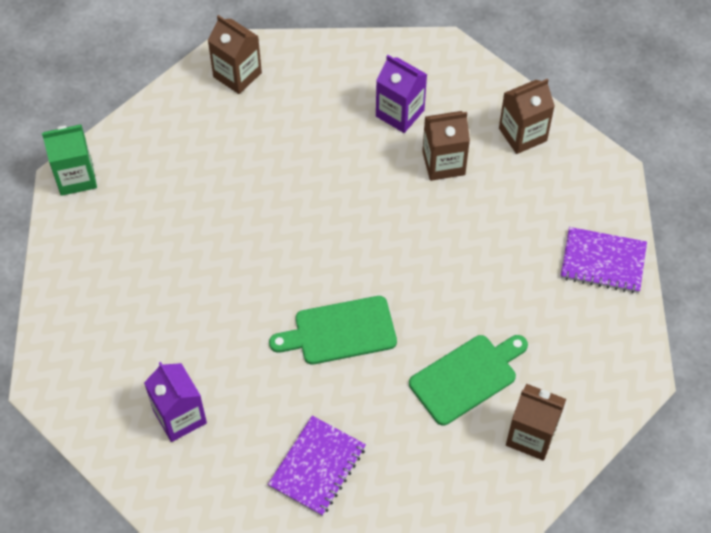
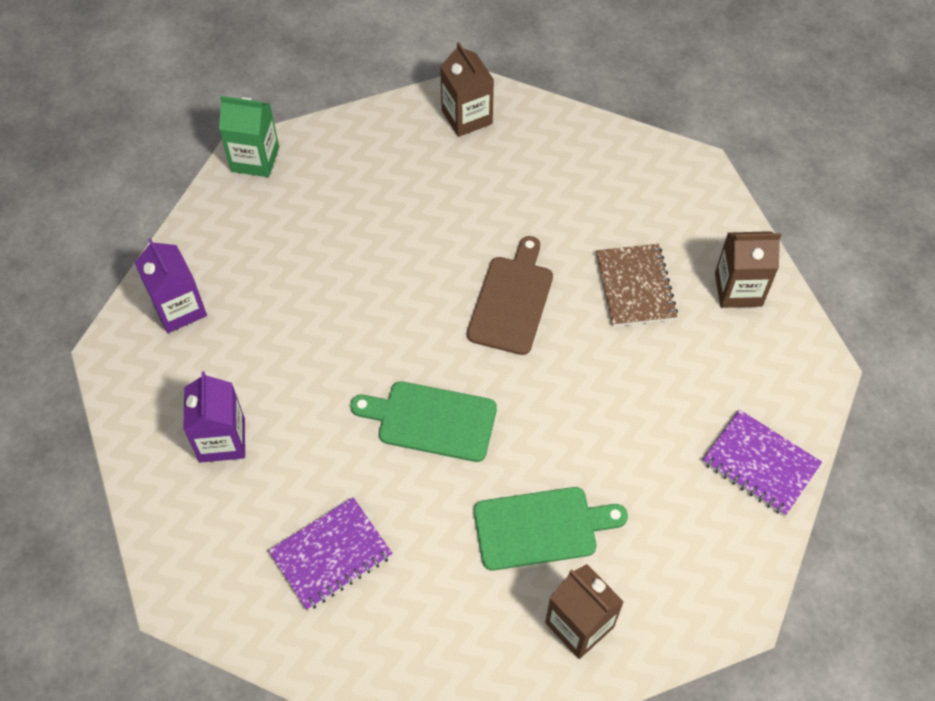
camera: 25 degrees right, 0 degrees up
purple carton [376,55,427,133] -> purple carton moved to [135,238,207,333]
brown carton [422,111,470,181] -> brown notebook [596,244,678,327]
none -> brown cutting board [467,236,553,355]

